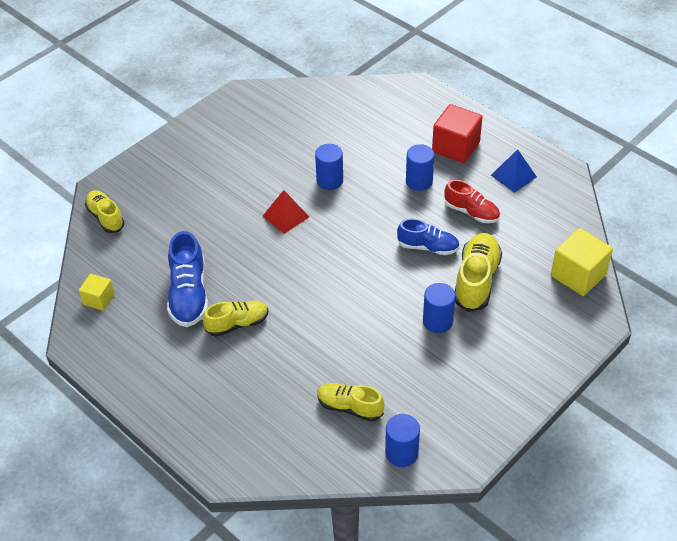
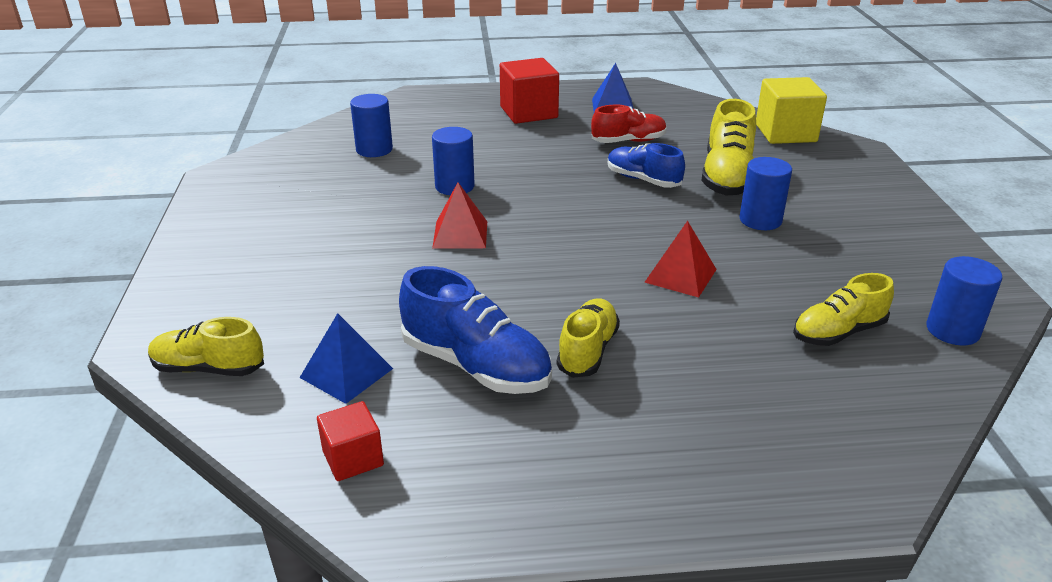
camera: 50 degrees left, 15 degrees down
yellow cube [79,273,115,311] -> red cube [317,401,384,481]
blue shoe [397,218,460,255] -> blue shoe turned 105 degrees counterclockwise [608,143,685,188]
blue cylinder [406,144,434,191] -> blue cylinder moved to [350,94,393,157]
yellow shoe [455,233,502,312] -> yellow shoe turned 135 degrees counterclockwise [702,99,756,196]
none -> blue pyramid [300,313,393,404]
none -> red pyramid [645,221,717,298]

